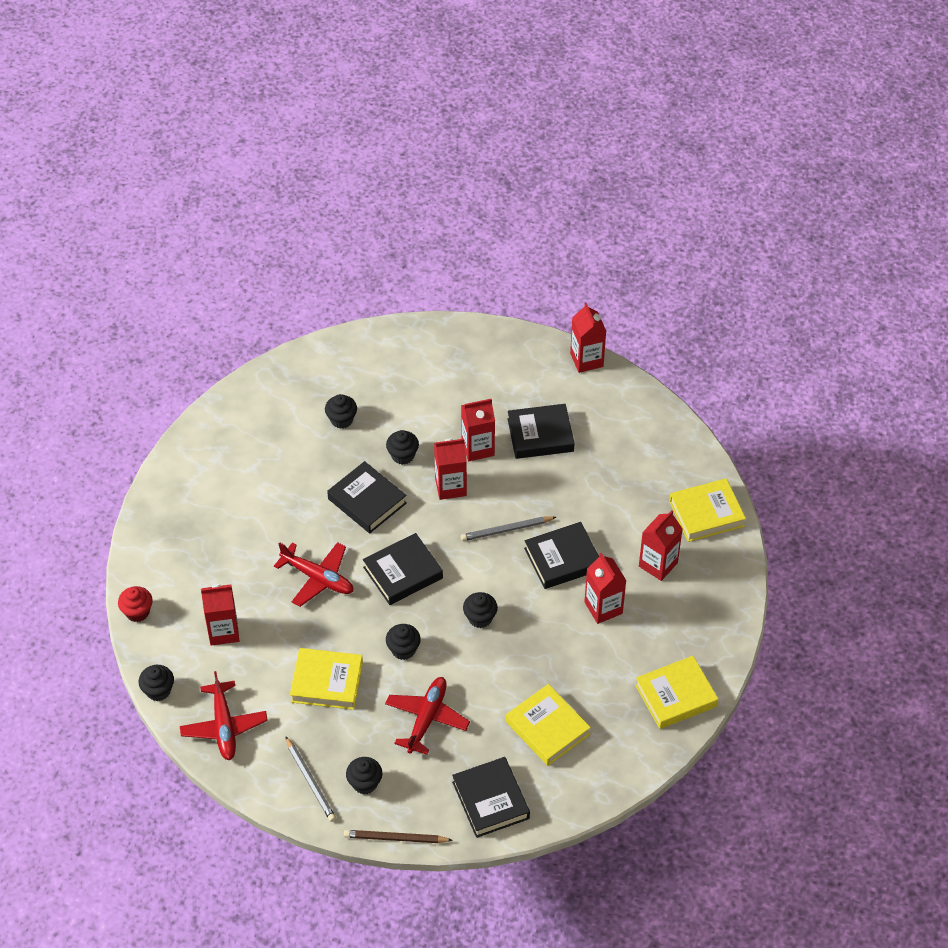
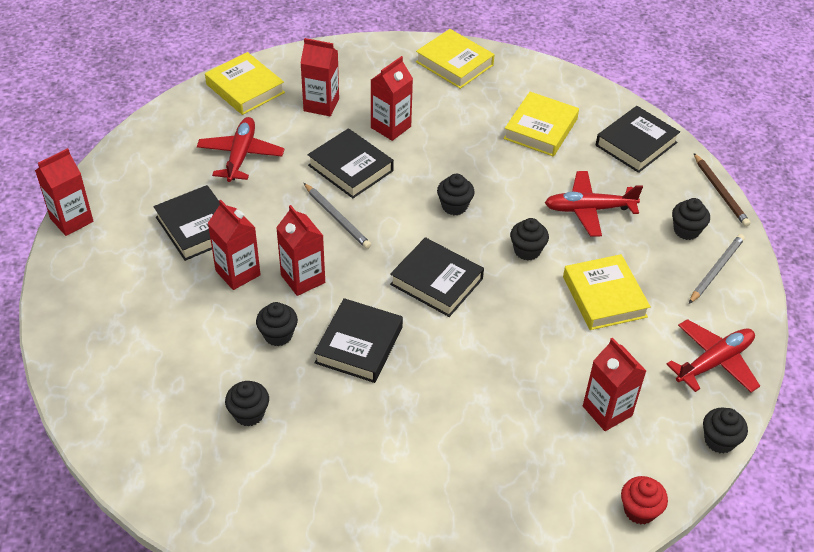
camera: 115 degrees left, 5 degrees down
red plane [274,542,354,607] -> red plane moved to [197,117,285,182]

